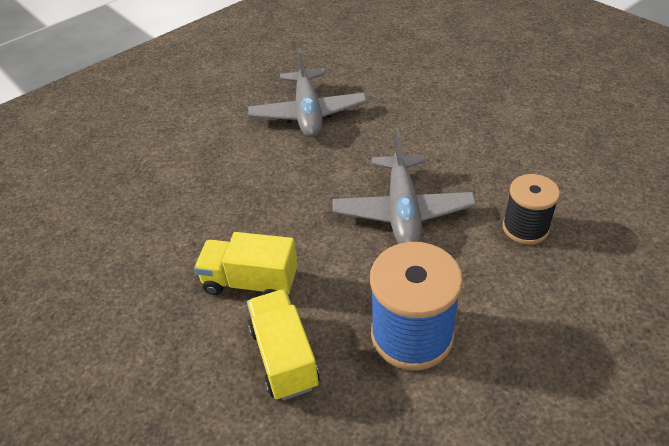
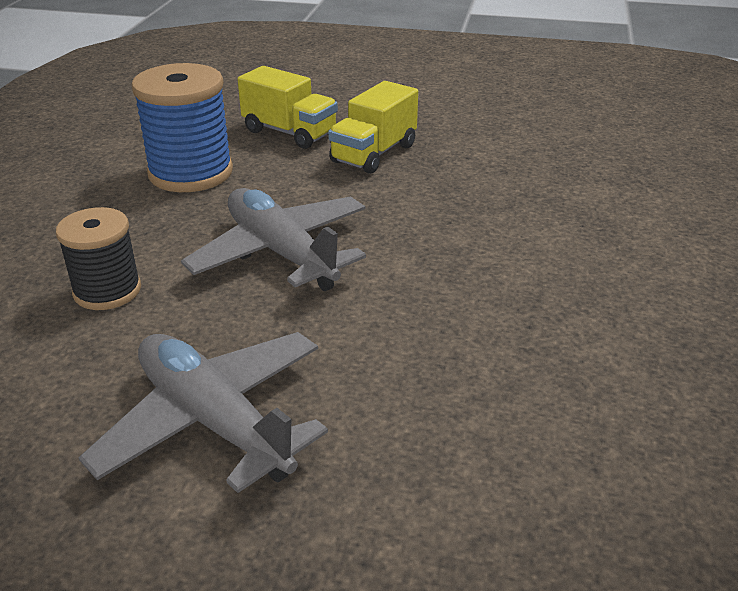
camera: 140 degrees right, 10 degrees down
yellow truck [194,232,298,295] -> yellow truck turned 150 degrees clockwise [328,81,418,174]
grey plane [248,49,367,137] -> grey plane moved to [78,332,328,493]

